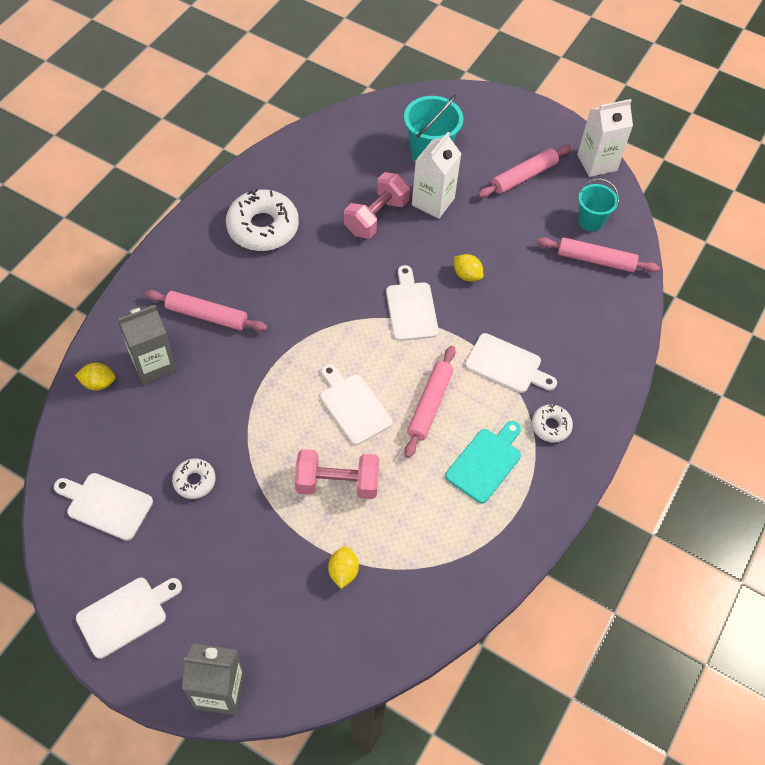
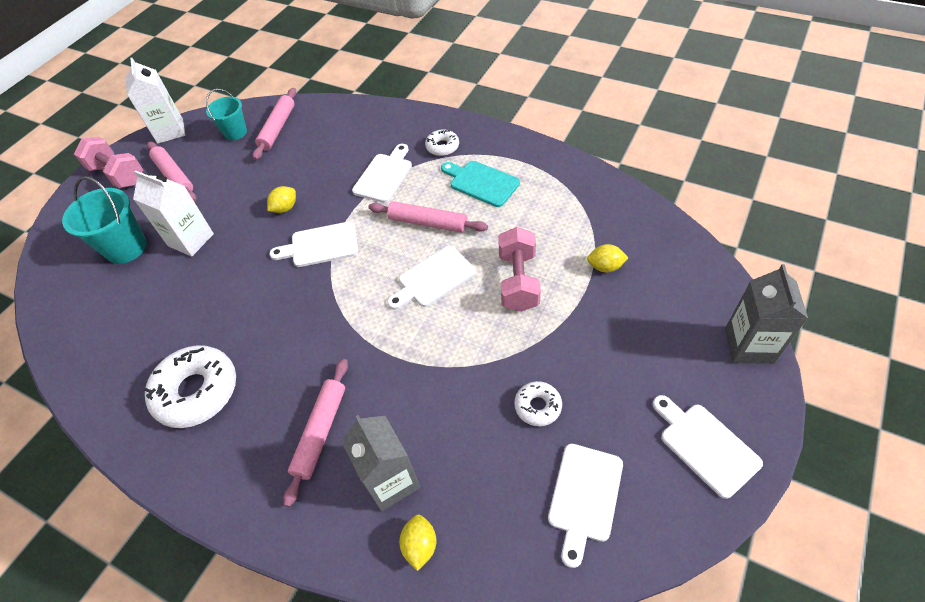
camera: 85 degrees left, 5 degrees down
pink dumbbell [344,172,410,239] -> pink dumbbell moved to [74,137,143,188]

